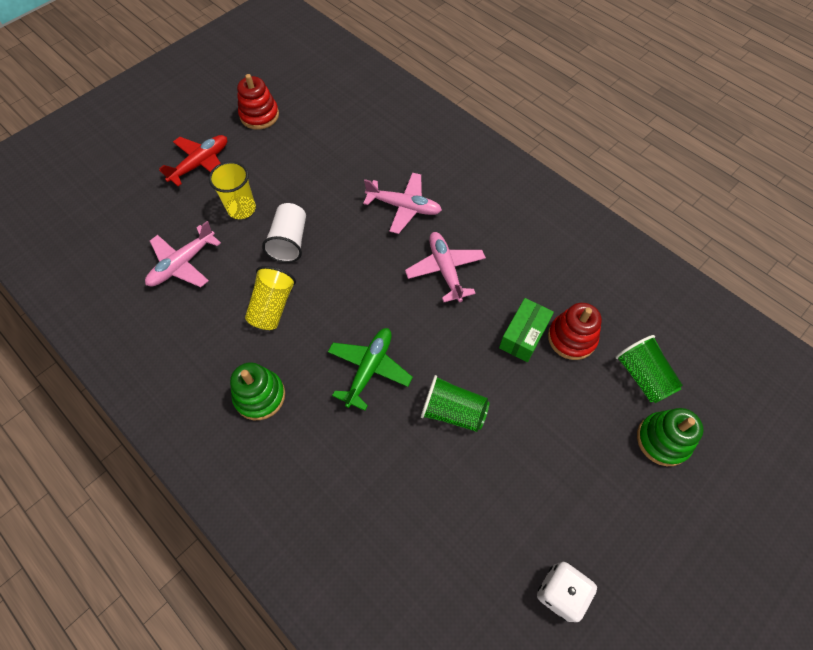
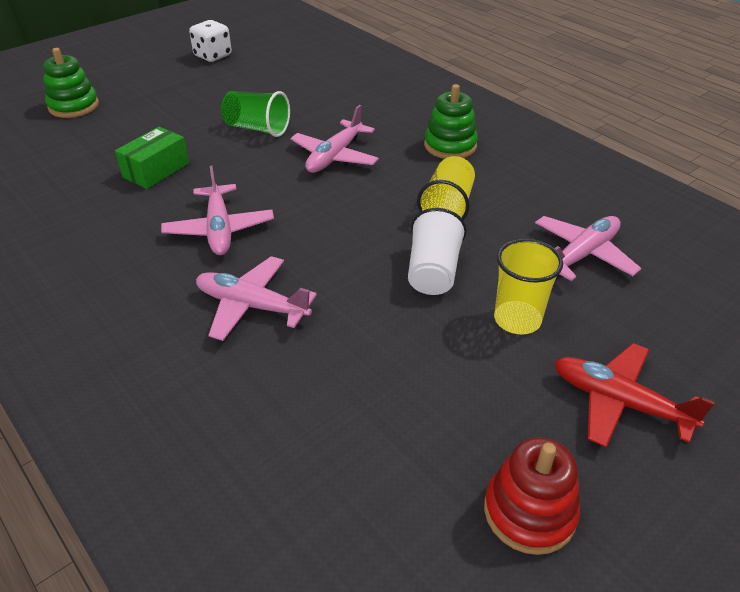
camera: 175 degrees left, 20 degrees down
red plane [159,135,227,186] -> red plane turned 75 degrees clockwise [554,343,715,447]
green plane [328,328,413,411] -> pink plane [290,105,379,173]
red stacking toy [548,303,602,360] -> none
green cup [615,335,683,403] -> none

